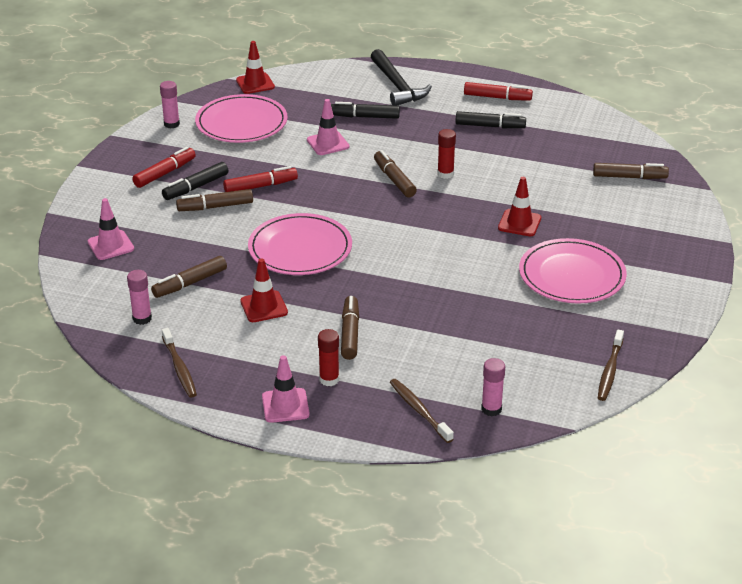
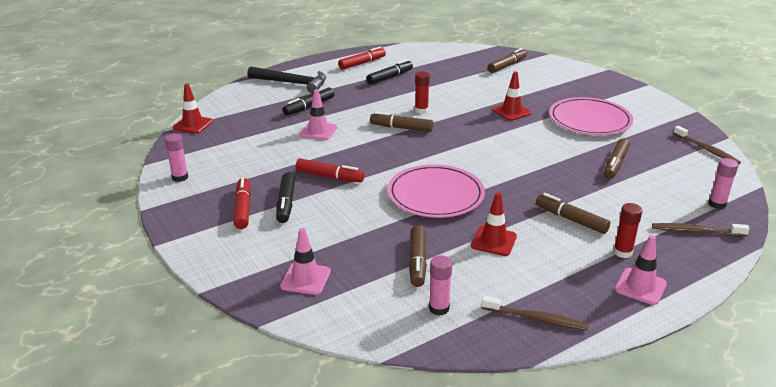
camera: 50 degrees left, 5 degrees down
brown marker [176,189,253,211] -> brown marker moved to [604,138,630,179]
pink plate [195,94,288,143] -> none
red marker [223,166,298,192] -> red marker turned 90 degrees clockwise [296,158,364,183]

